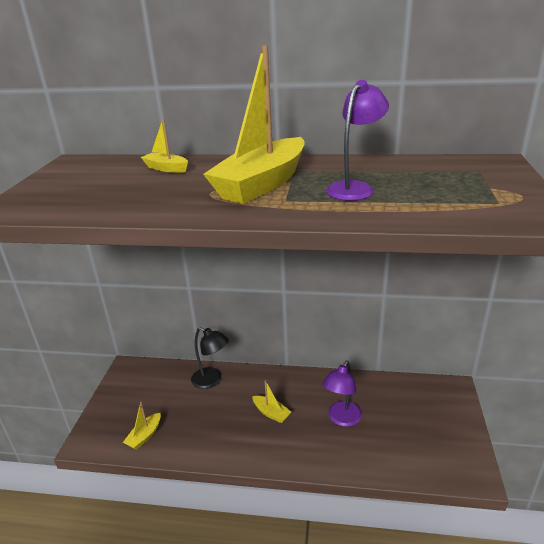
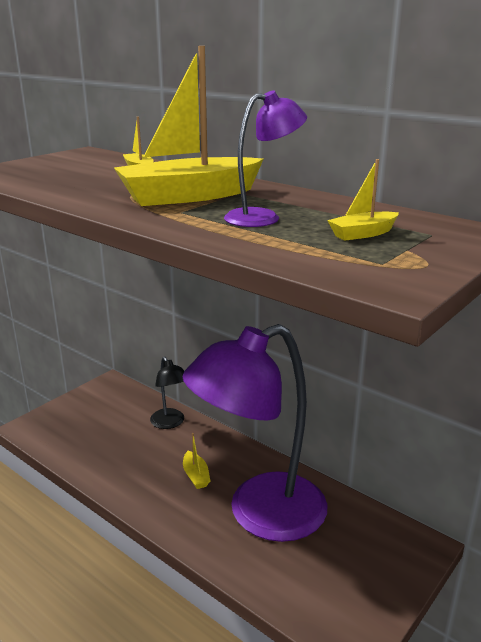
camera: 30 degrees right, 5 degrees down
yellow boat [123,402,161,450] -> yellow boat moved to [327,159,399,241]
purple lamp [322,360,362,427] -> purple lamp [183,324,327,542], size x2.31

